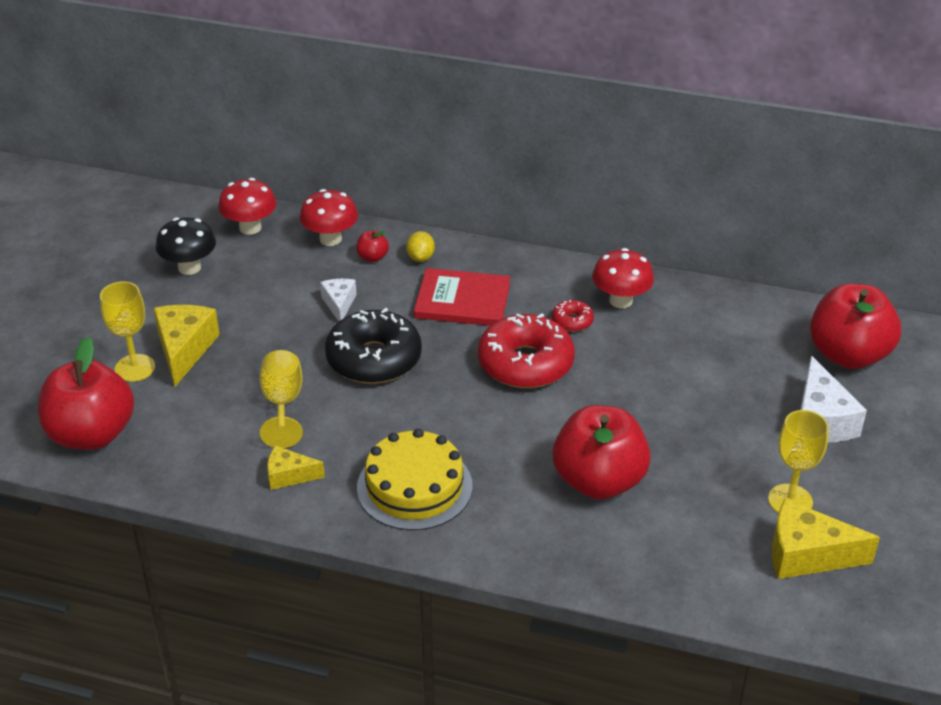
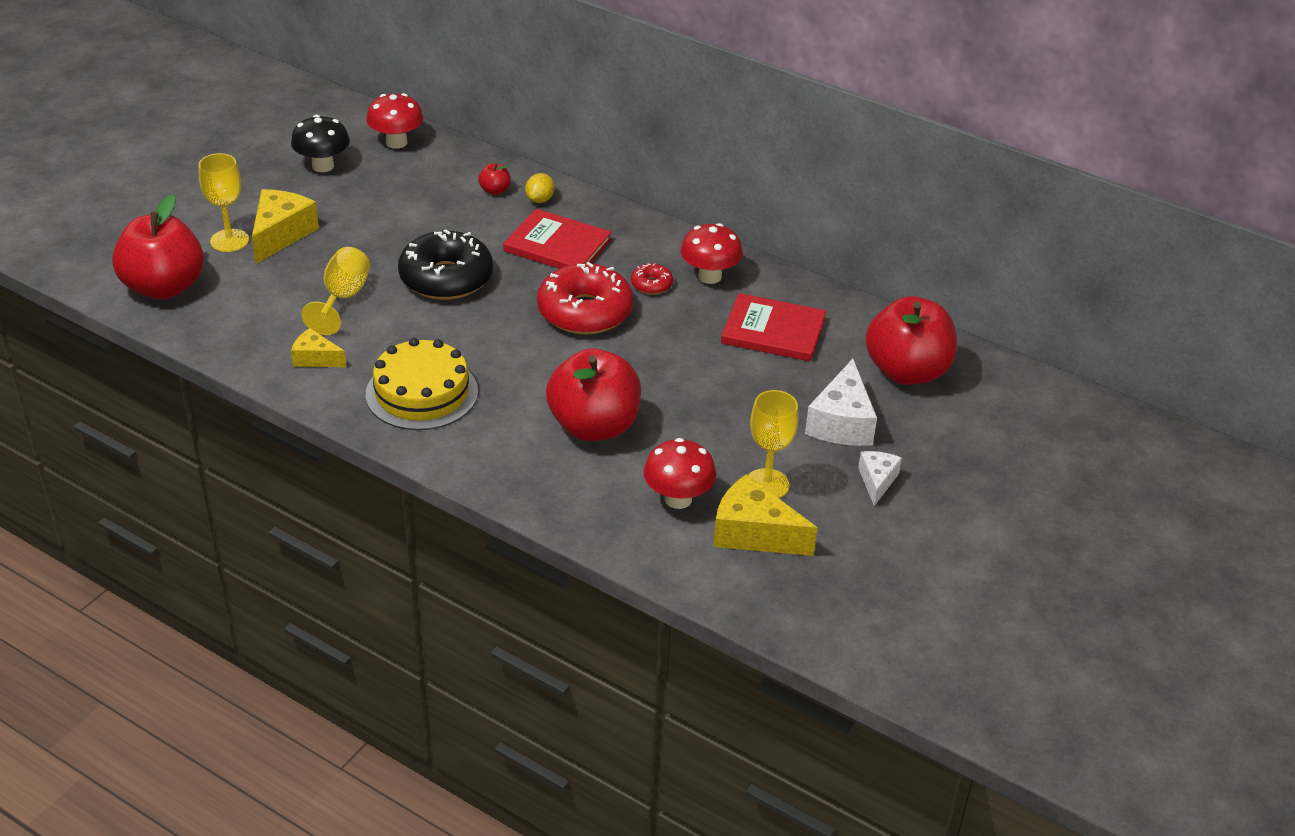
camera: 15 degrees right, 0 degrees up
red mushroom [300,189,358,246] -> red mushroom moved to [643,438,716,509]
white cheese [320,279,357,321] -> white cheese moved to [858,451,902,506]
none -> red book [721,293,826,361]

